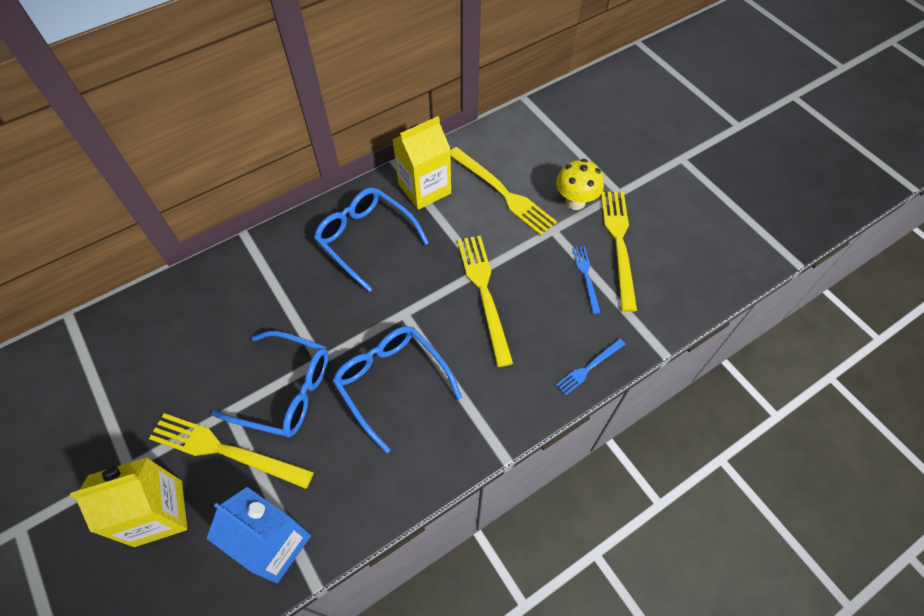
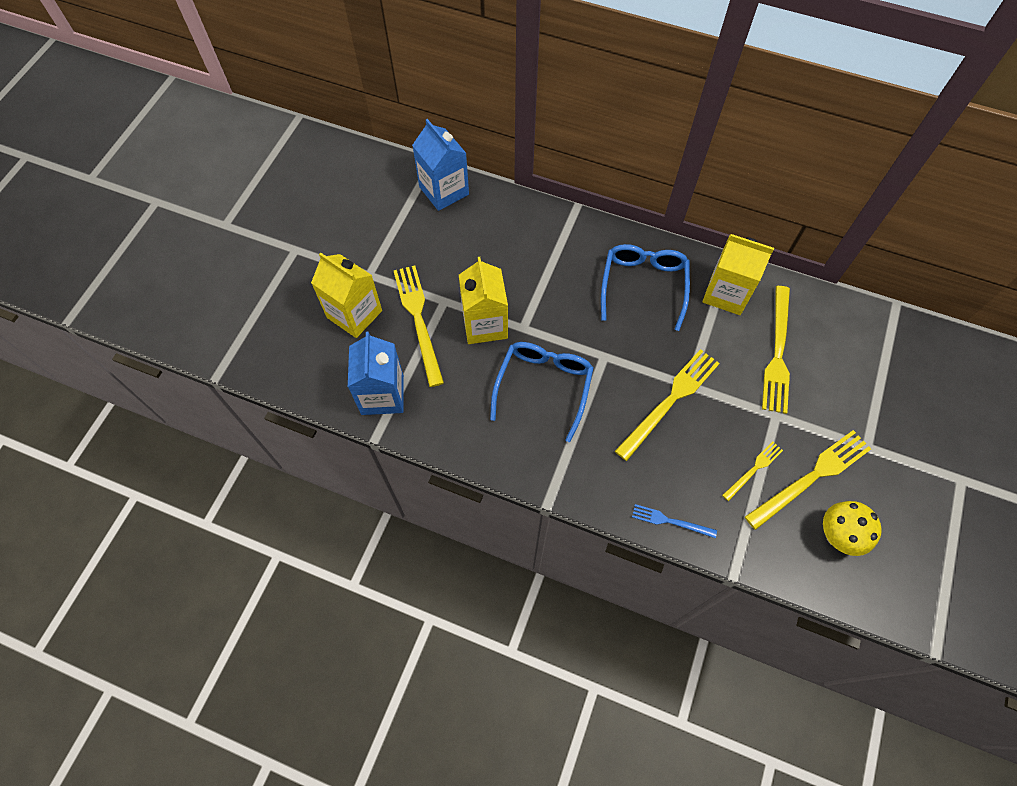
camera: 55 degrees right, 5 degrees up
blue glasses [211,331,329,437] -> yellow carton [459,257,508,344]
yellow mushroom [556,159,604,210] -> yellow mushroom moved to [823,501,882,556]
blue fork [572,246,601,314] -> yellow fork [722,441,783,501]
none -> blue carton [412,119,469,211]

